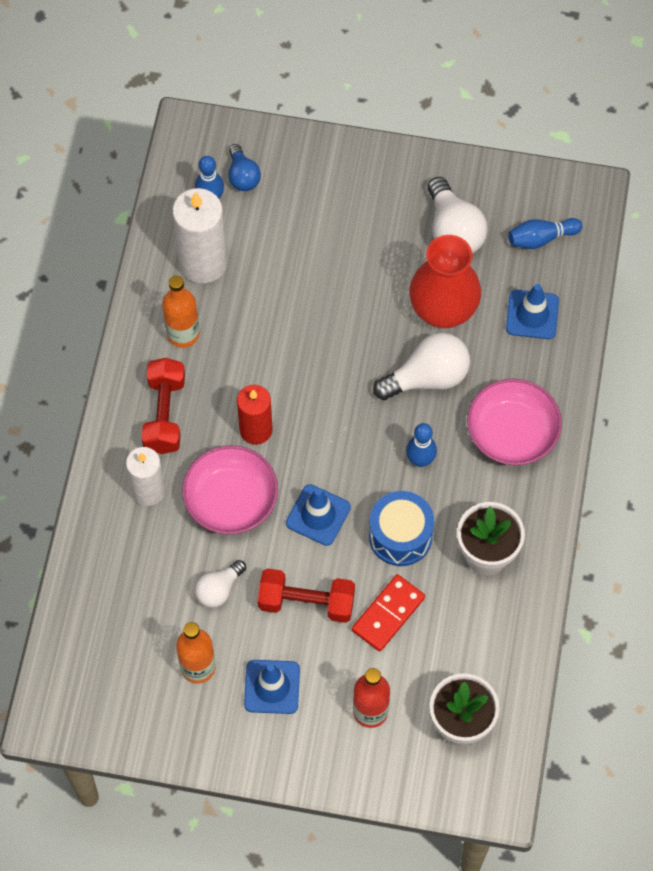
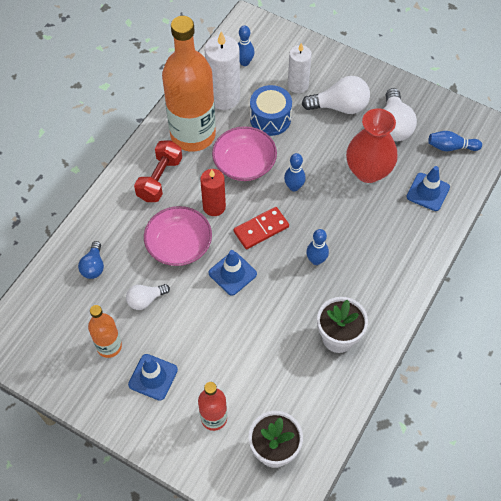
camera: 20 degrees right, 5 degrees down
white candle [126,447,165,506] -> white candle moved to [288,43,312,93]
orange bottle [162,276,199,348] -> orange bottle [162,16,216,152], size x2.05
blue light bulb [228,144,261,191] -> blue light bulb moved to [78,241,104,279]
red dumbbell [258,568,355,623] -> none
red domino [352,574,425,652] -> red domino moved to [233,207,289,249]
blue drum [369,491,434,566] -> blue drum moved to [250,85,292,136]
white light bulb [373,333,470,400] -> white light bulb moved to [302,76,370,114]
pink bowl [467,379,562,465] -> pink bowl moved to [212,126,277,181]
none -> blue bowling pin [284,153,306,191]

